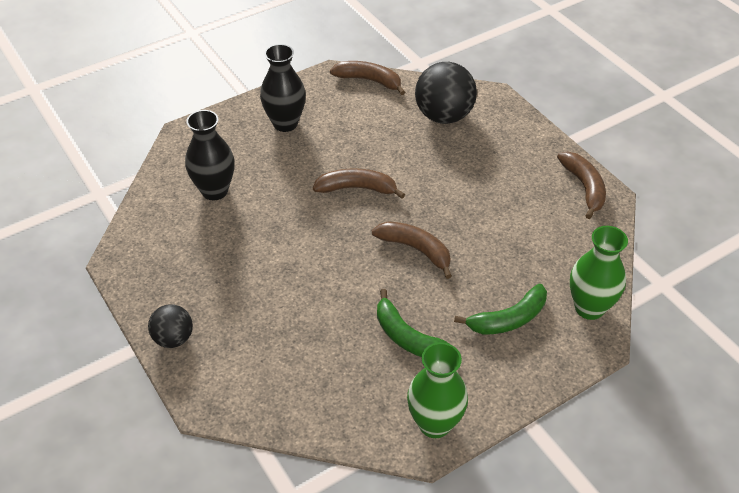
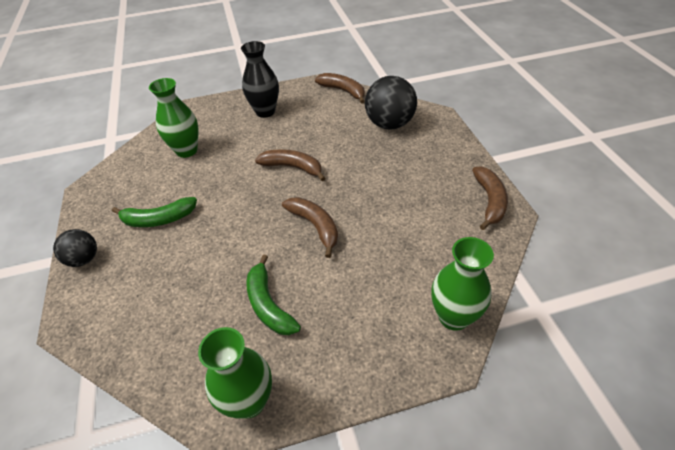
camera: 20 degrees right, 0 degrees up
black vase [185,110,235,200] -> green vase [149,78,198,158]
green banana [454,284,547,335] -> green banana moved to [112,197,197,227]

